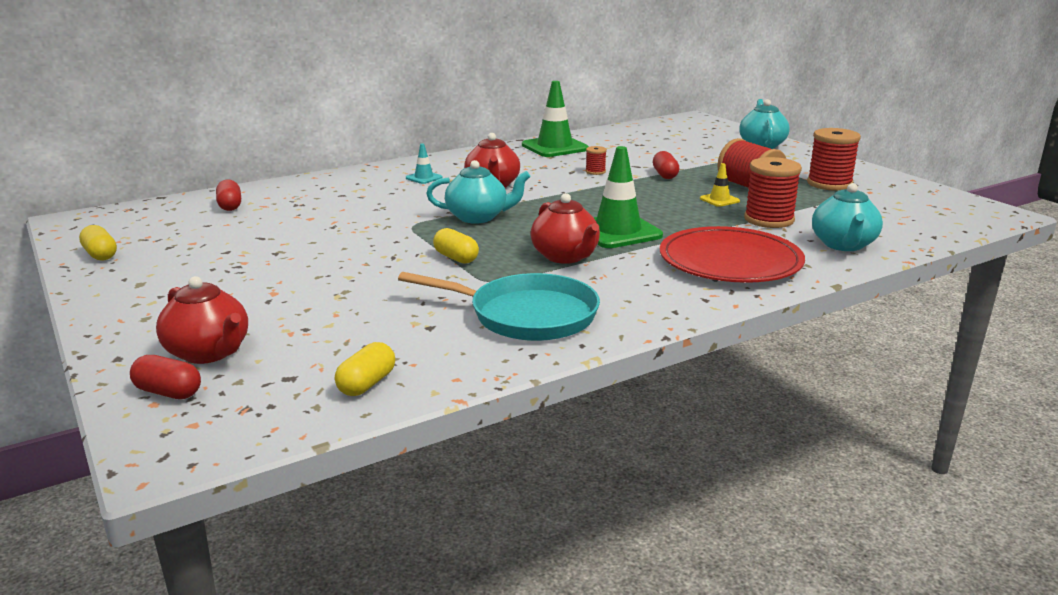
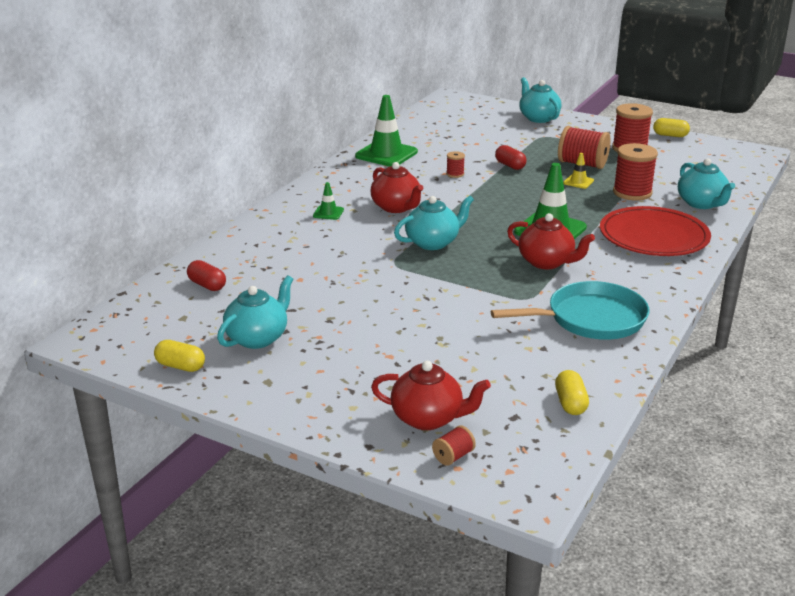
camera: 30 degrees left, 5 degrees up
red capsule [130,355,201,399] -> red spool [432,426,476,466]
turquoise traffic cone [406,143,443,184] -> green traffic cone [313,182,344,220]
yellow capsule [433,228,479,264] -> yellow capsule moved to [653,118,690,137]
none -> turquoise teapot [217,275,293,349]

